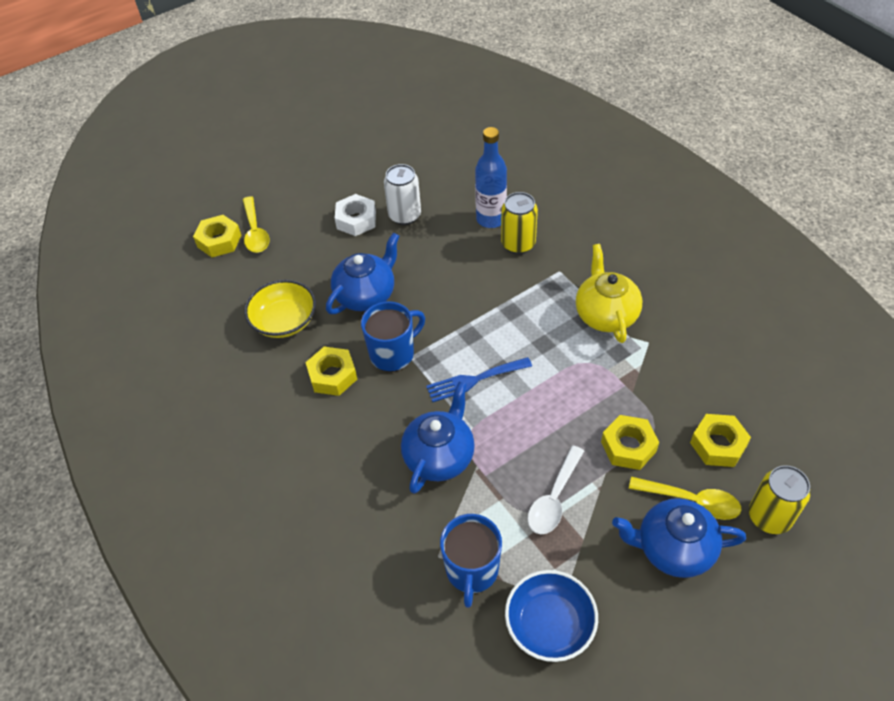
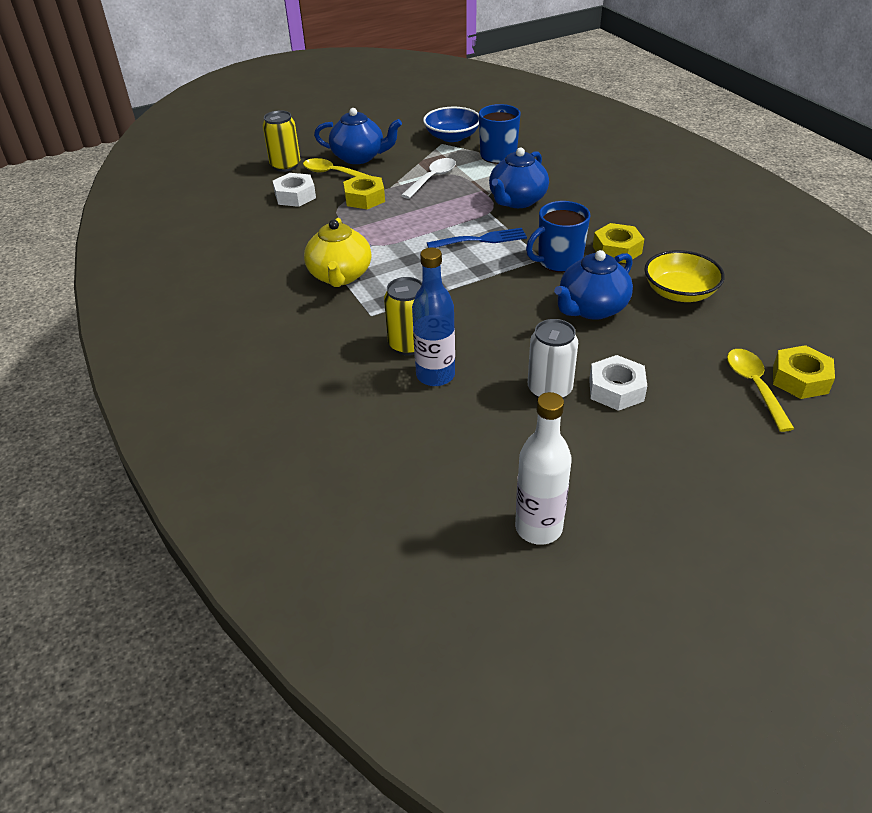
camera: 175 degrees left, 10 degrees down
yellow nut [690,414,751,467] -> white nut [273,173,316,207]
none -> white bottle [515,392,572,545]

